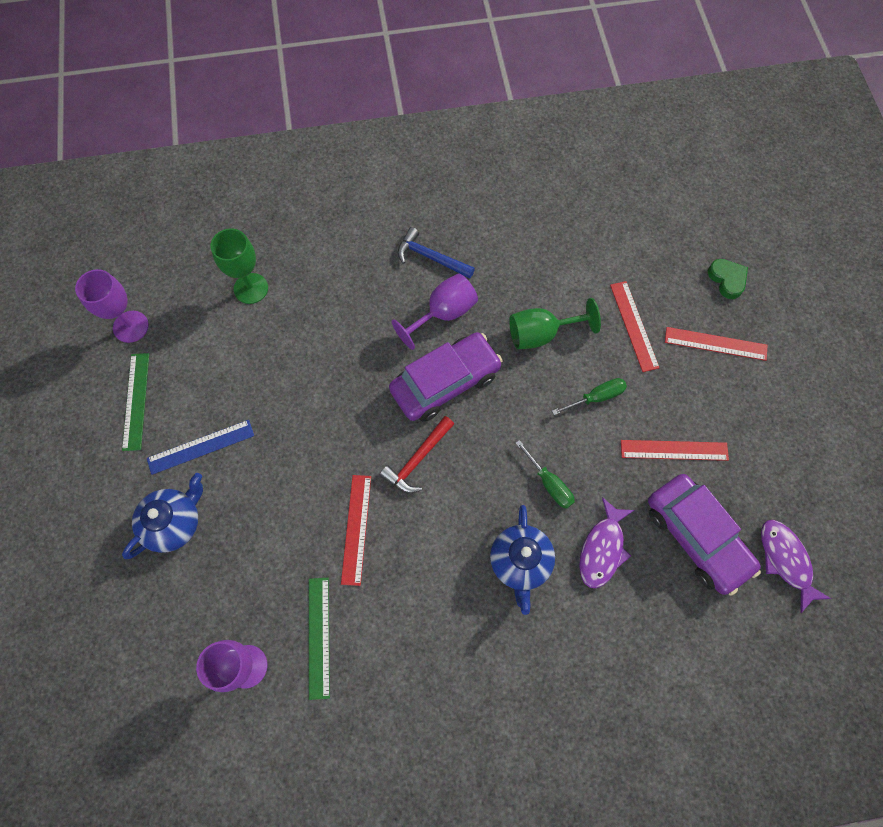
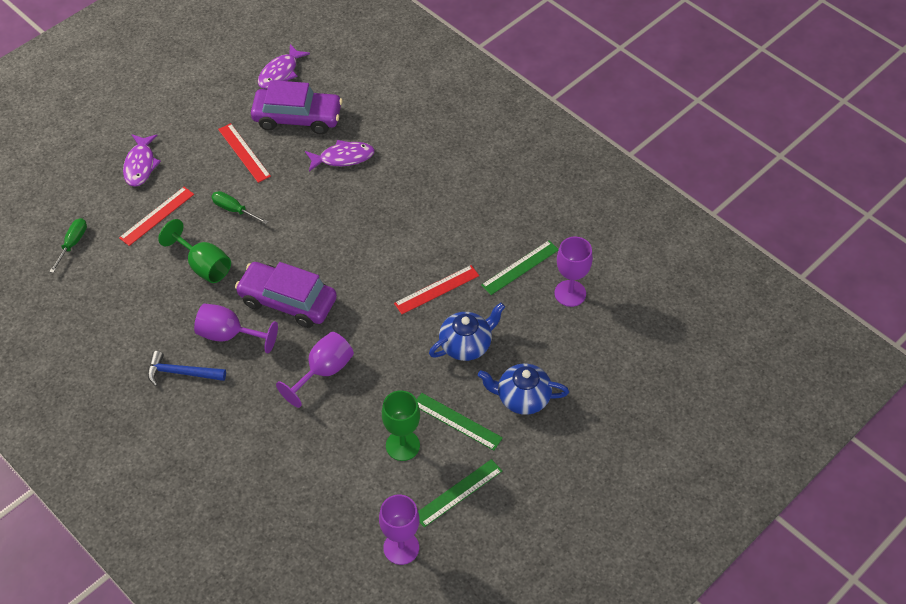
camera: 125 degrees left, 15 degrees down
blue ruler [147,420,254,475] -> green ruler [417,393,503,450]
green goblet [210,228,268,304] -> green goblet moved to [382,390,420,461]
red hammer [380,416,454,493] -> none
blue hammer [398,227,475,279] -> blue hammer turned 105 degrees clockwise [148,351,226,386]
blue teapot [490,505,555,615] -> blue teapot moved to [429,303,505,361]
green screwdriver [515,440,575,509] -> green screwdriver moved to [49,218,87,273]
purple car [648,474,761,596] -> purple car turned 75 degrees clockwise [251,80,343,134]
red ruler [665,327,767,361] -> purple fish [123,134,161,187]
green heart [708,259,748,299] -> none
none -> purple goblet [276,332,354,408]

